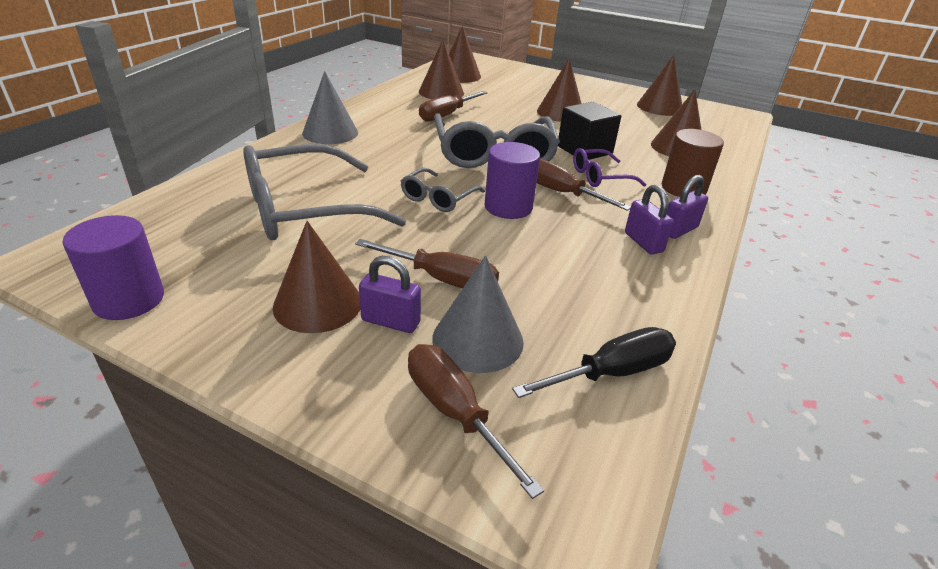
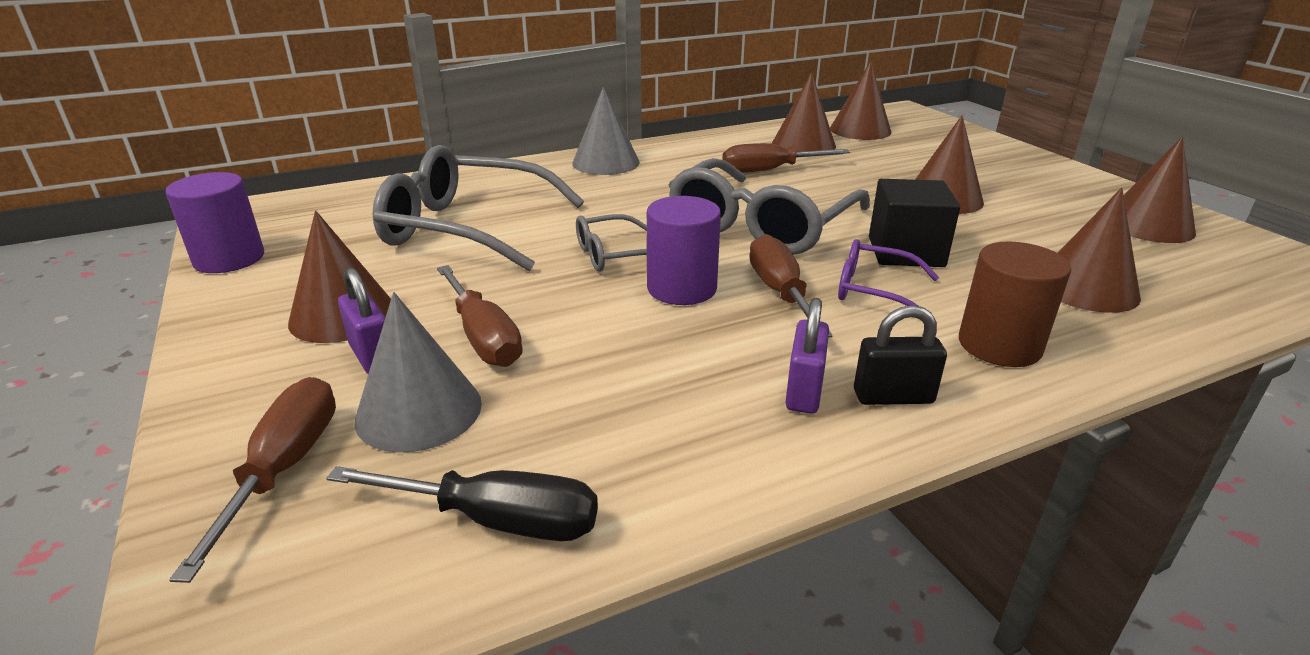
camera: 40 degrees right, 5 degrees down
purple padlock [666,175,708,239] -> black padlock [854,305,947,405]

